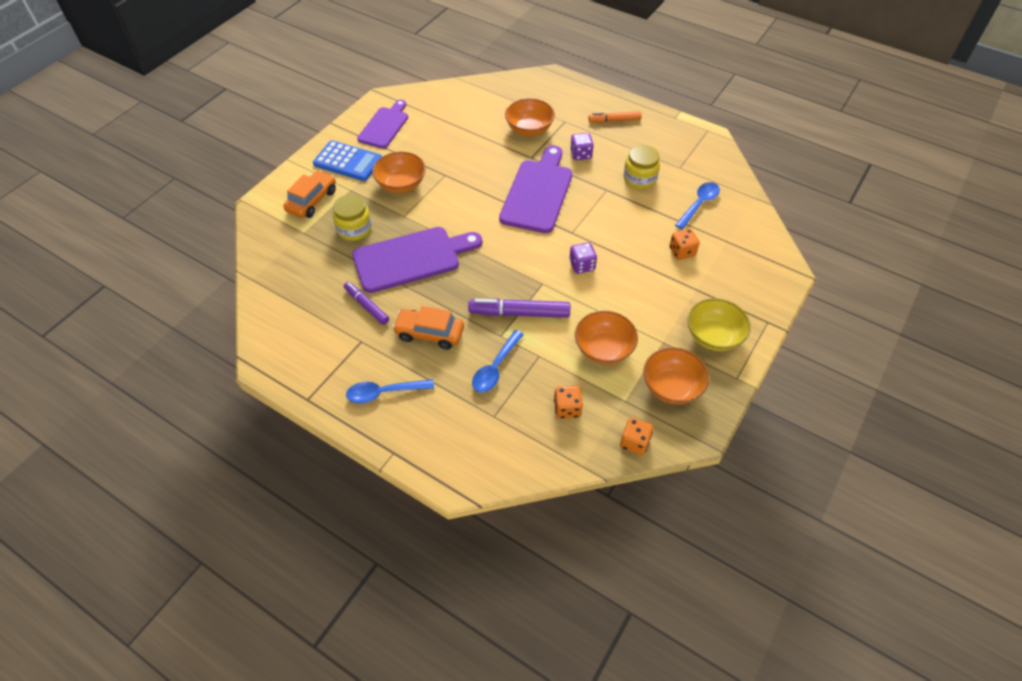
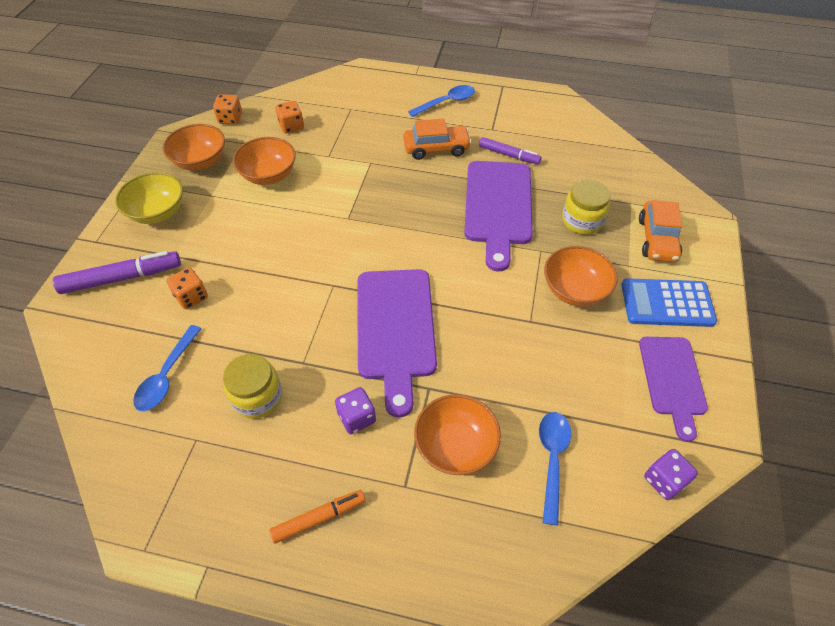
camera: 160 degrees right, 0 degrees up
purple cutting board [352,227,482,293] -> purple cutting board turned 45 degrees counterclockwise [464,161,533,271]
purple marker [468,298,570,318] -> purple marker moved to [53,251,181,294]
blue spoon [472,330,524,392] -> blue spoon moved to [539,412,571,526]
purple dice [569,242,597,274] -> purple dice moved to [644,449,698,500]

